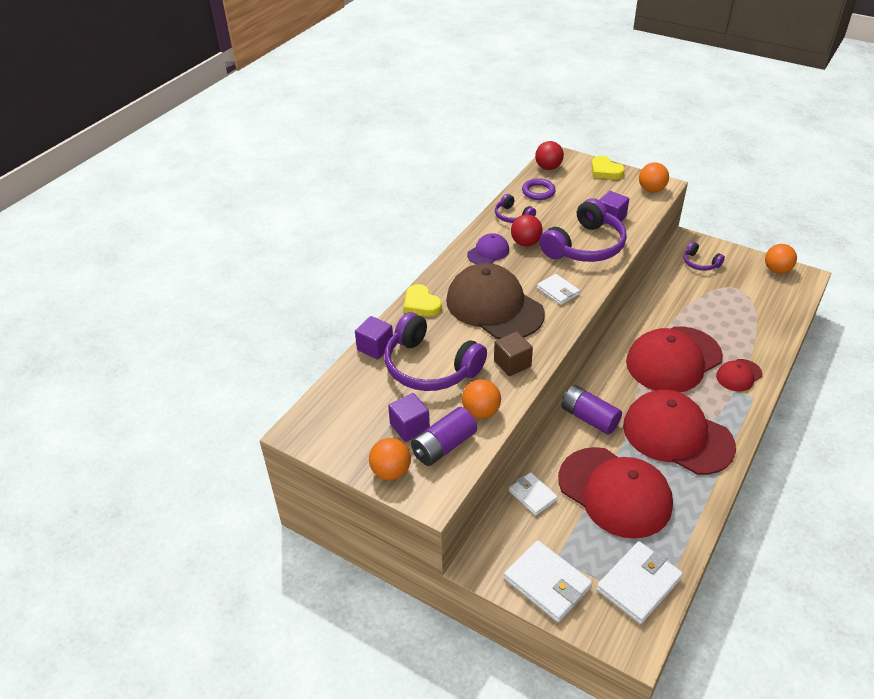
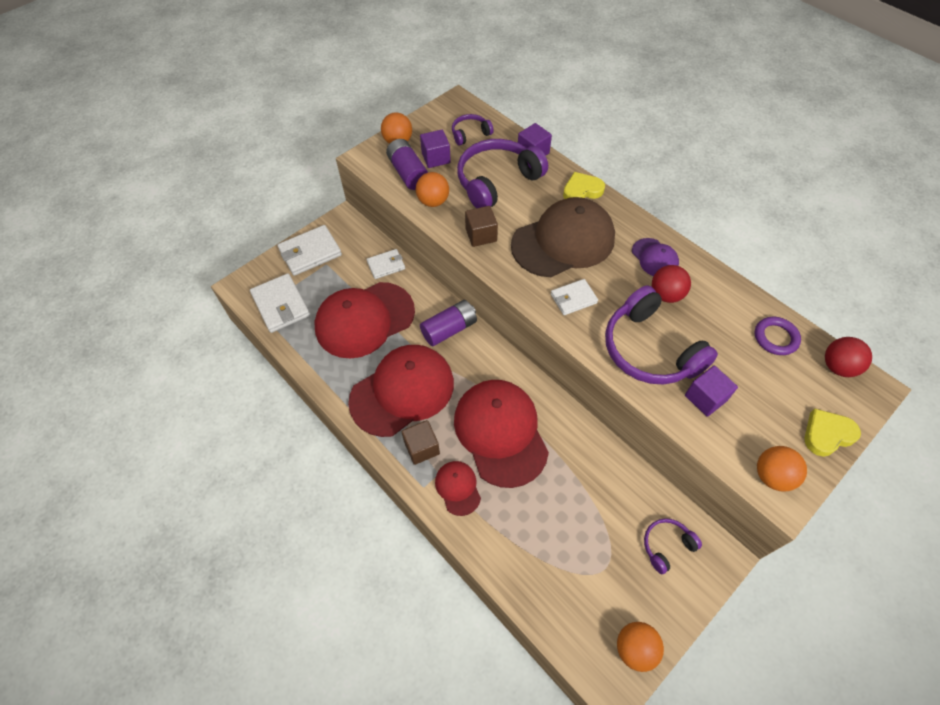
camera: 105 degrees right, 15 degrees up
purple headphones [495,194,536,223] -> purple headphones moved to [452,114,494,145]
none -> brown cube [401,420,440,465]

